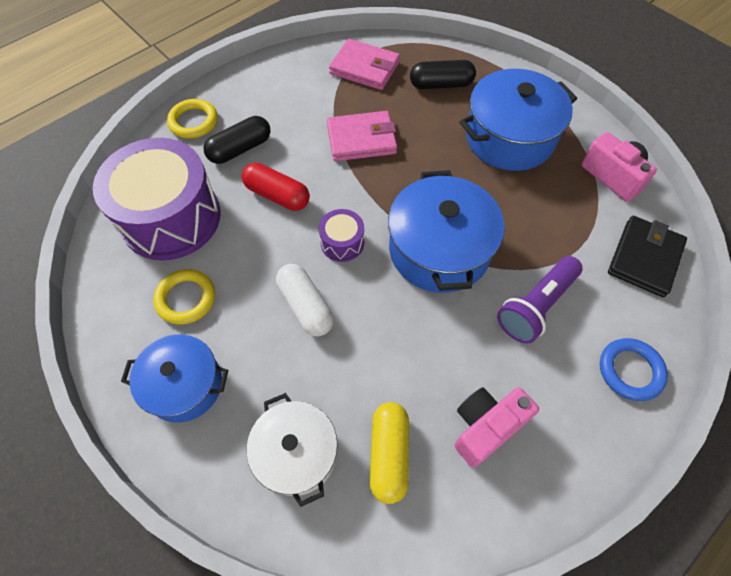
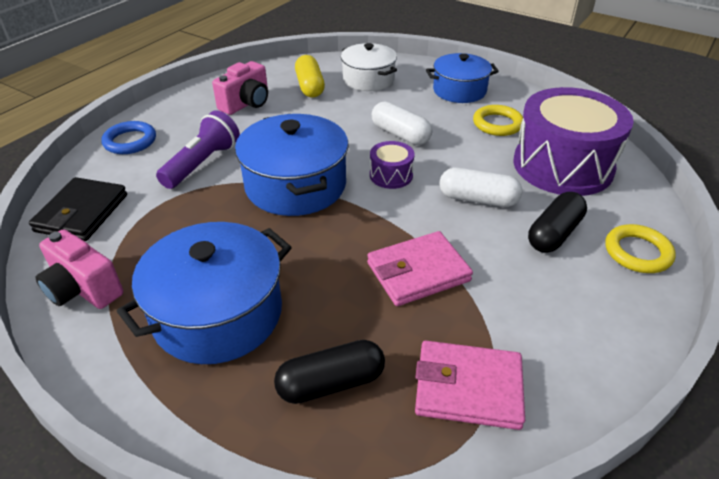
camera: 165 degrees right, 20 degrees down
red capsule [242,163,310,211] -> white capsule [440,168,522,207]

